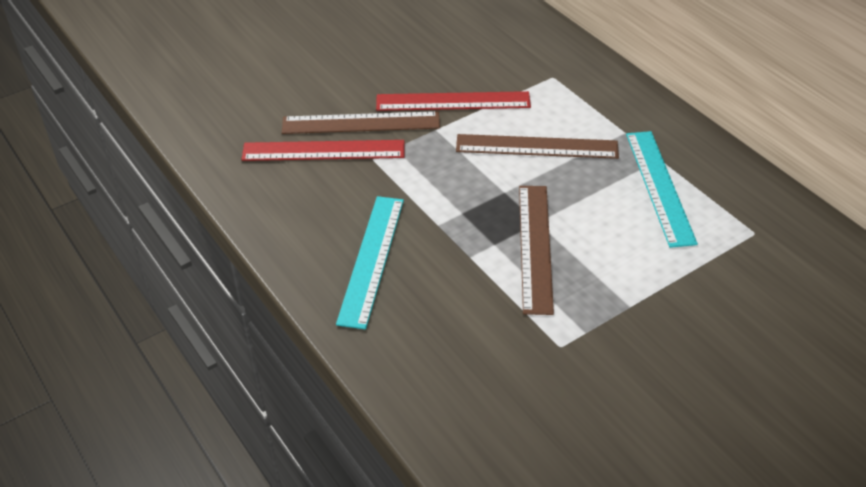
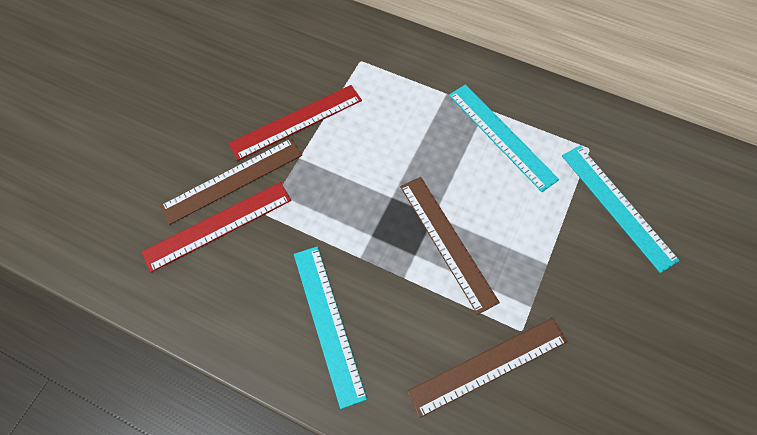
camera: 30 degrees left, 20 degrees up
brown ruler [456,134,619,159] -> brown ruler moved to [407,318,568,418]
none -> turquoise ruler [562,146,680,273]

